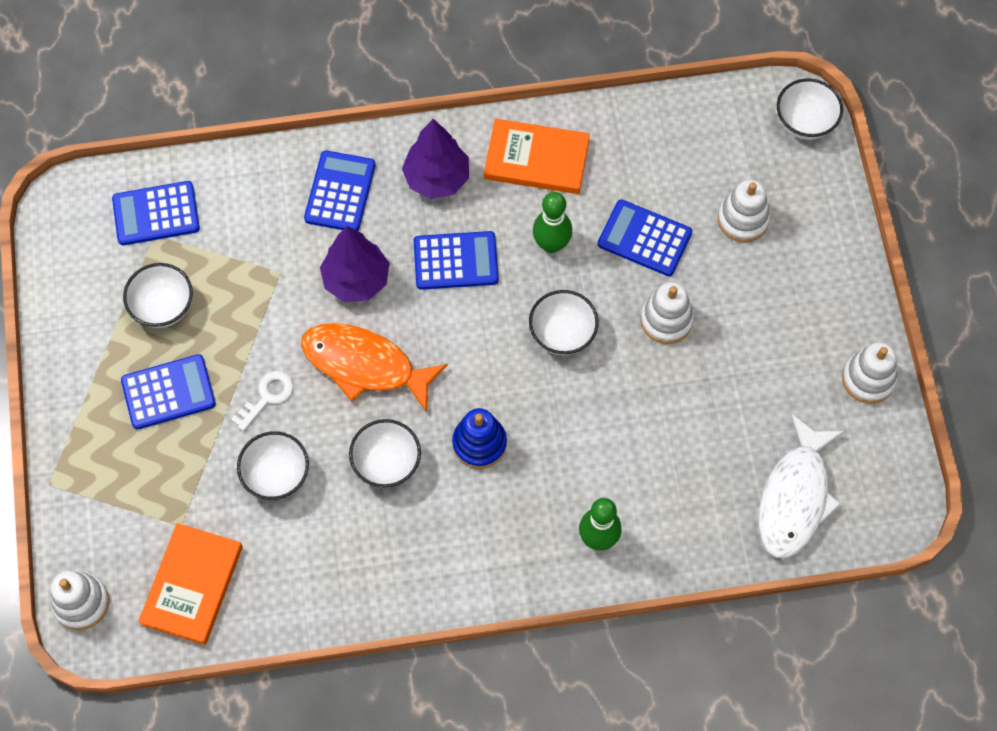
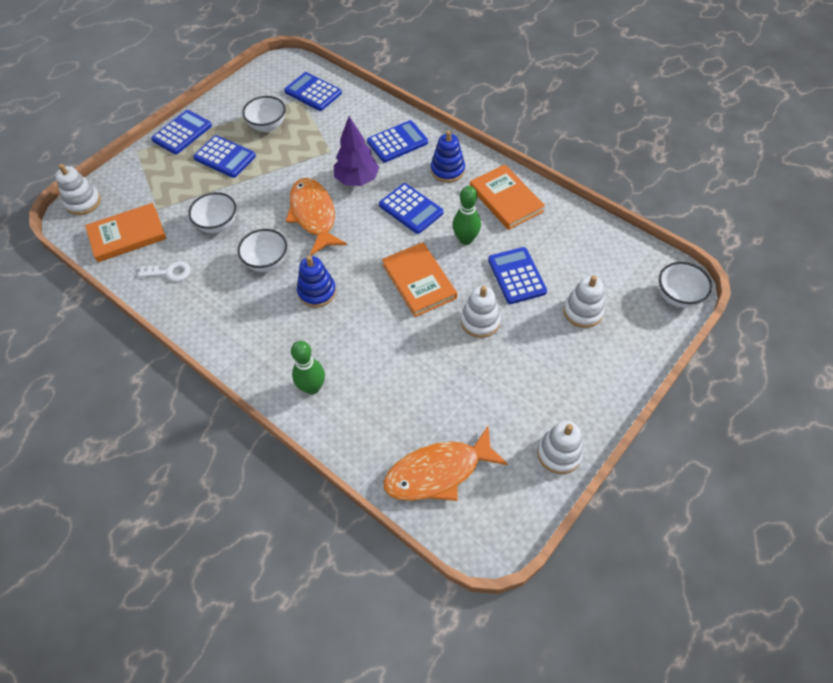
camera: 50 degrees right, 10 degrees down
white key [231,371,293,431] -> white key moved to [139,261,191,281]
purple tree [402,119,469,199] -> blue stacking toy [431,131,465,183]
white bowl [529,290,599,355] -> orange book [382,242,457,317]
white fish [758,413,845,558] -> orange fish [383,426,508,501]
none -> blue calculator [151,110,212,154]

